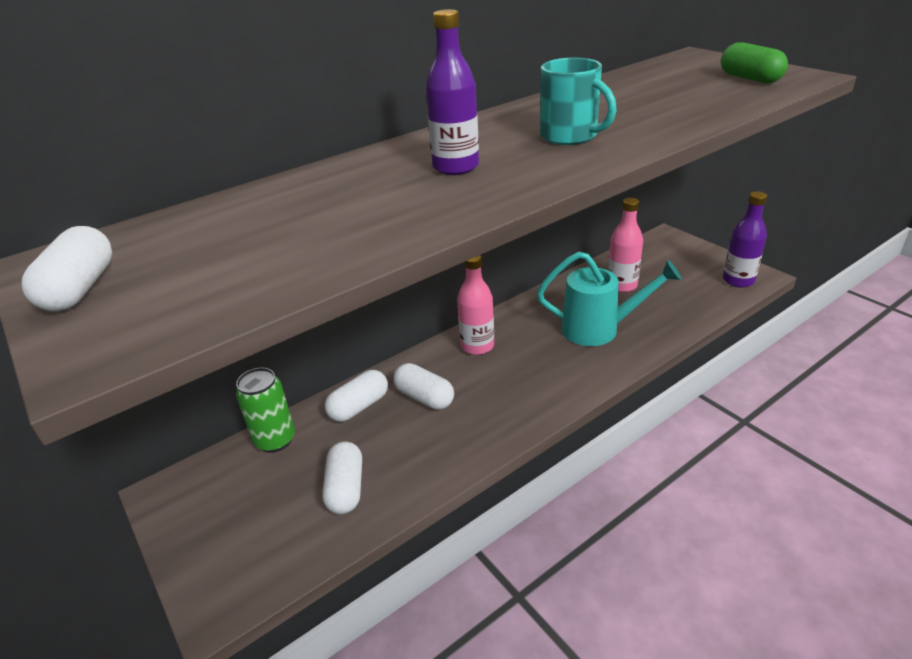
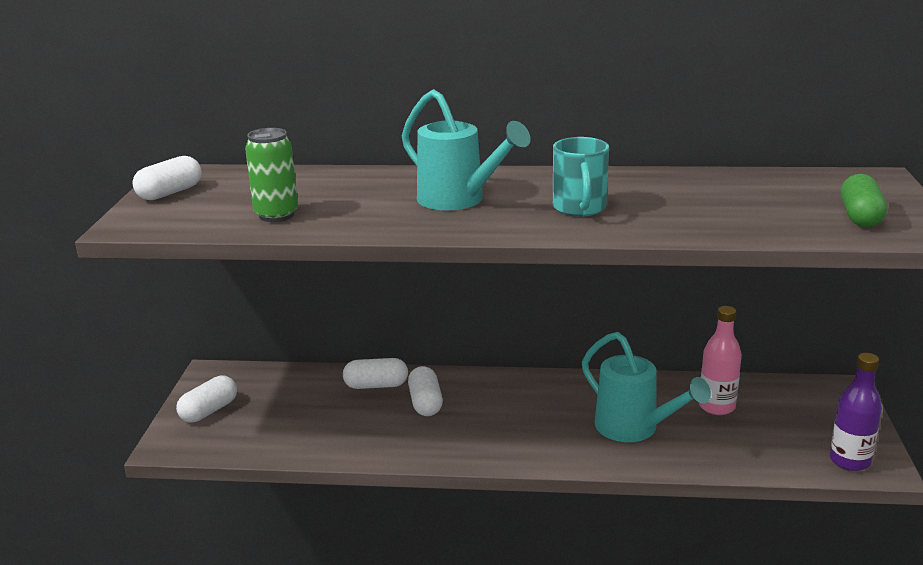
camera: 40 degrees right, 10 degrees down
green can [236,367,295,453] -> green can moved to [245,128,298,222]
white capsule [322,442,362,514] -> white capsule moved to [176,375,237,422]
purple bottle [426,9,479,175] -> turquoise watering can [402,89,530,210]
pink bottle [457,255,494,355] -> none

